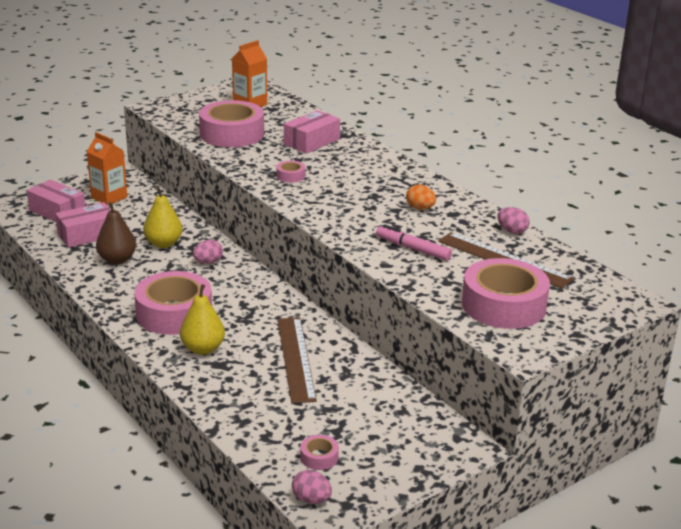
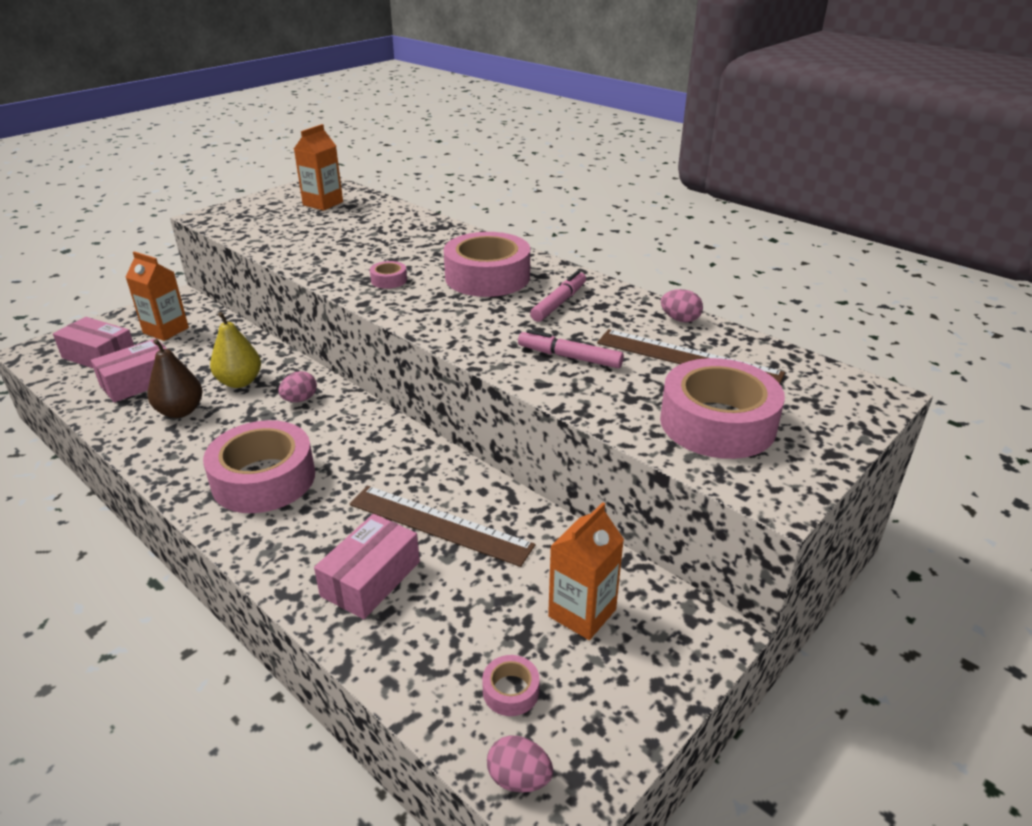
camera: 10 degrees left, 5 degrees up
yellow pear [180,284,225,355] -> none
pink tape [199,100,264,147] -> pink tape moved to [444,232,530,297]
brown ruler [278,317,317,404] -> brown ruler turned 45 degrees counterclockwise [350,486,535,567]
pink box [284,110,340,154] -> pink box moved to [314,514,420,619]
orange egg [406,184,436,210] -> pink marker [530,271,586,322]
none -> orange carton [548,502,624,640]

